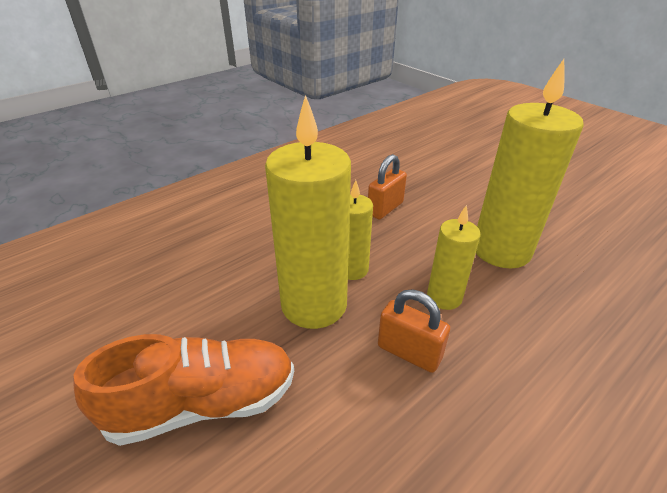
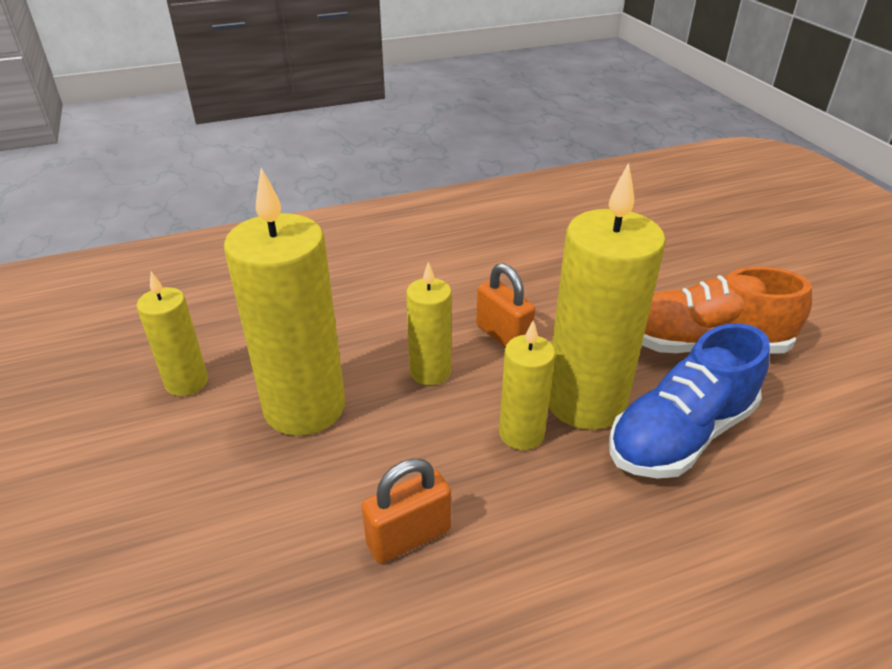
camera: 160 degrees left, 0 degrees up
none -> yellow candle [137,272,208,396]
none -> blue shoe [609,323,770,478]

